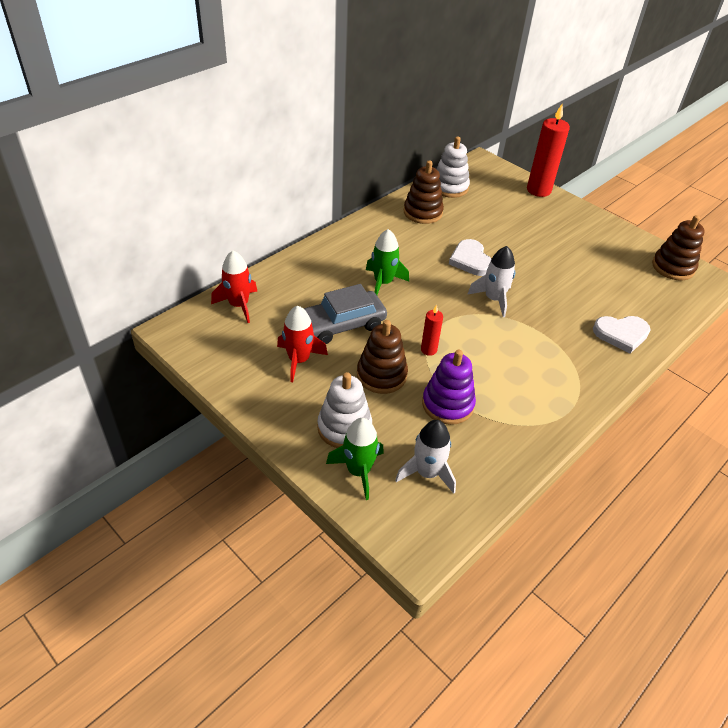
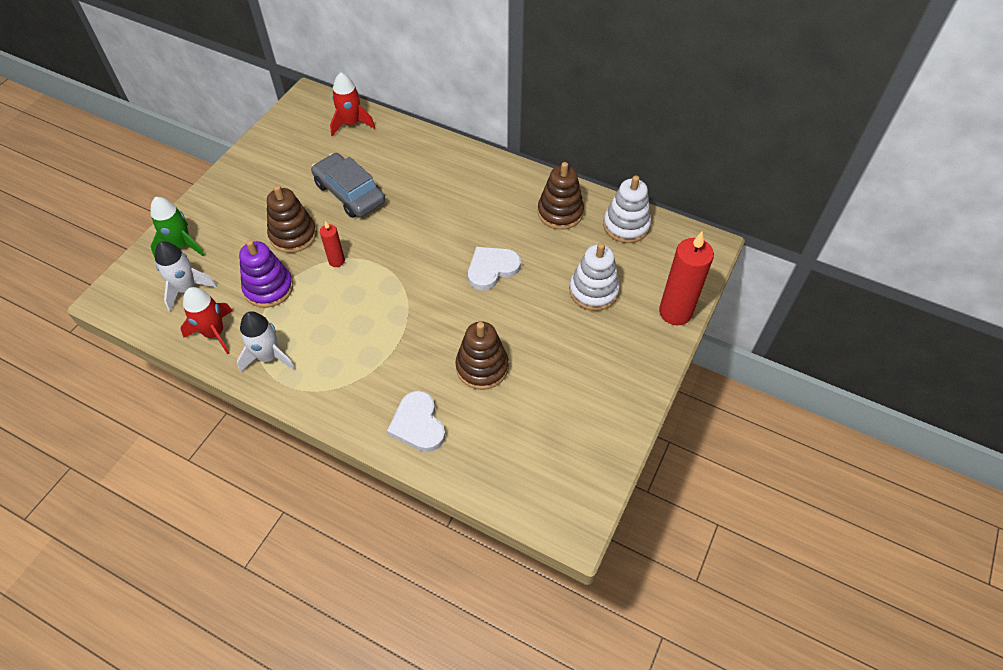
camera: 75 degrees right, 10 degrees up
red rocket [277,306,328,382] -> red rocket moved to [180,287,233,355]
white stacking toy [317,372,372,448] -> white stacking toy moved to [569,243,620,311]
green rocket [366,229,409,295] -> none
white rocket [467,246,516,317] -> white rocket moved to [237,311,295,372]
brown stacking toy [652,215,705,280] -> brown stacking toy moved to [455,322,509,390]

